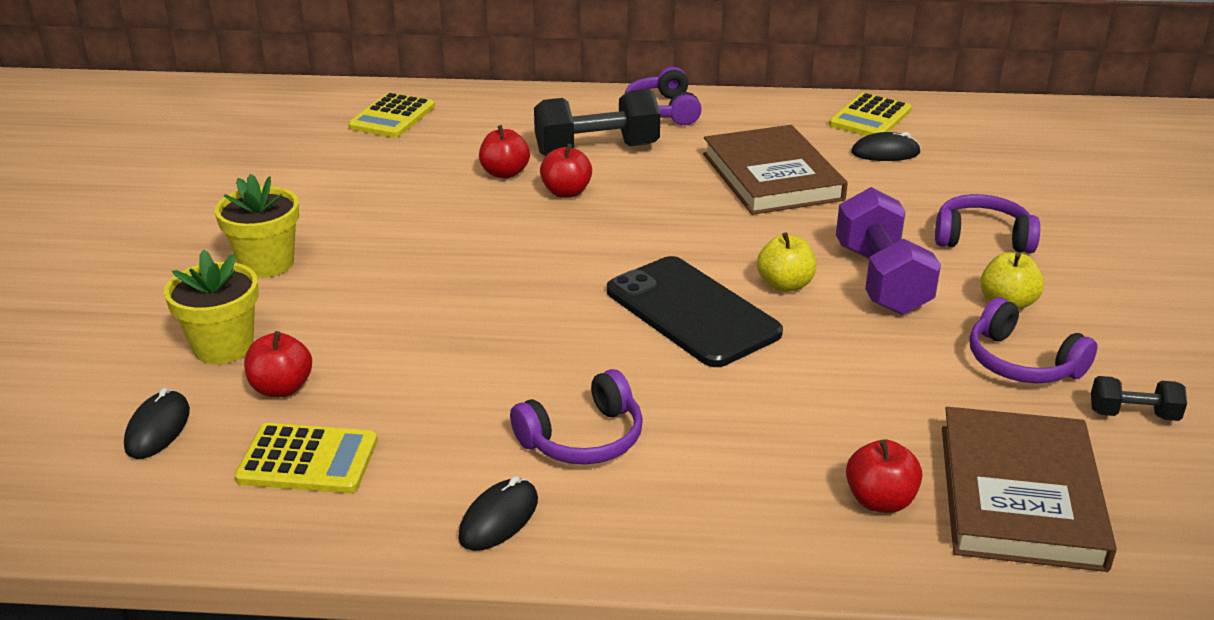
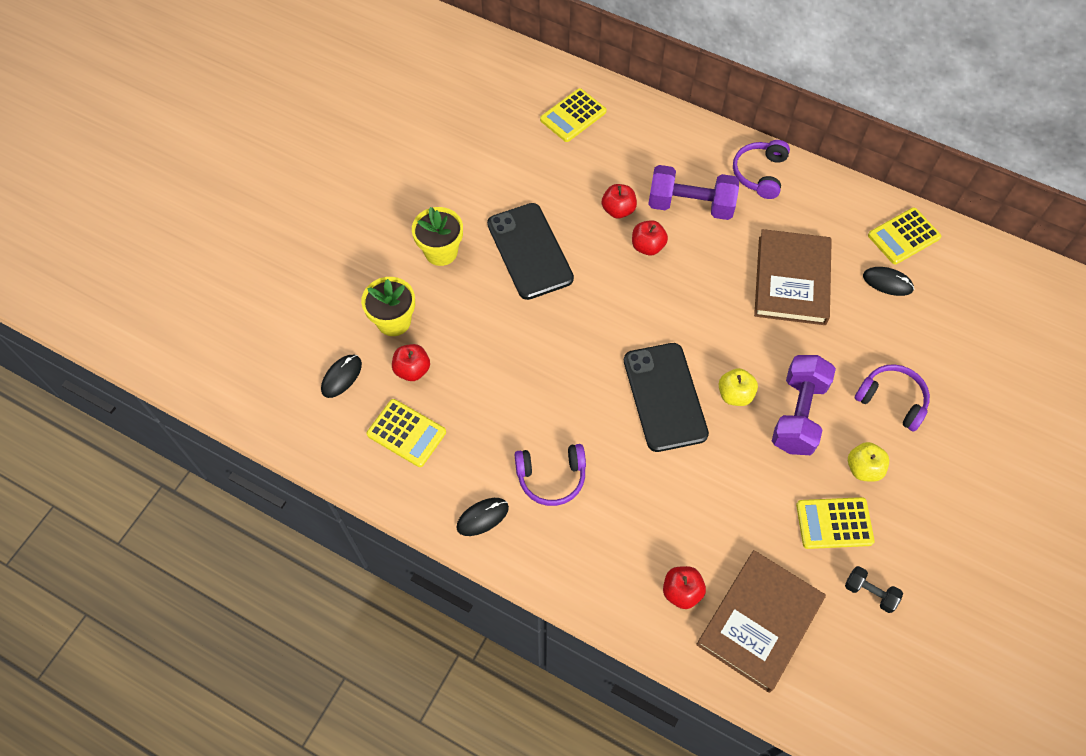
camera: 25 degrees right, 30 degrees up
black dumbbell [534,89,660,156] -> purple dumbbell [648,165,739,220]
purple headphones [969,297,1097,383] -> yellow calculator [796,497,875,549]
none -> black phone [487,203,574,300]

